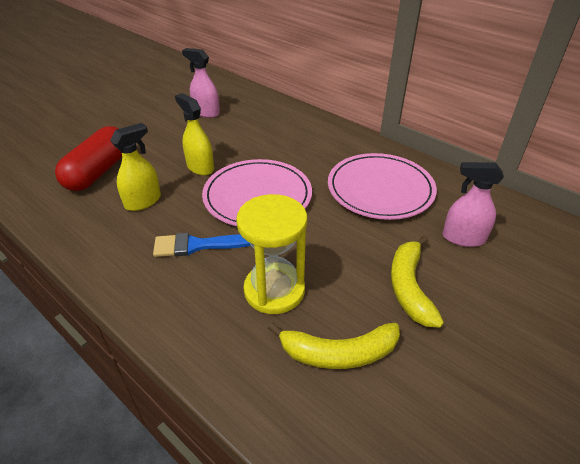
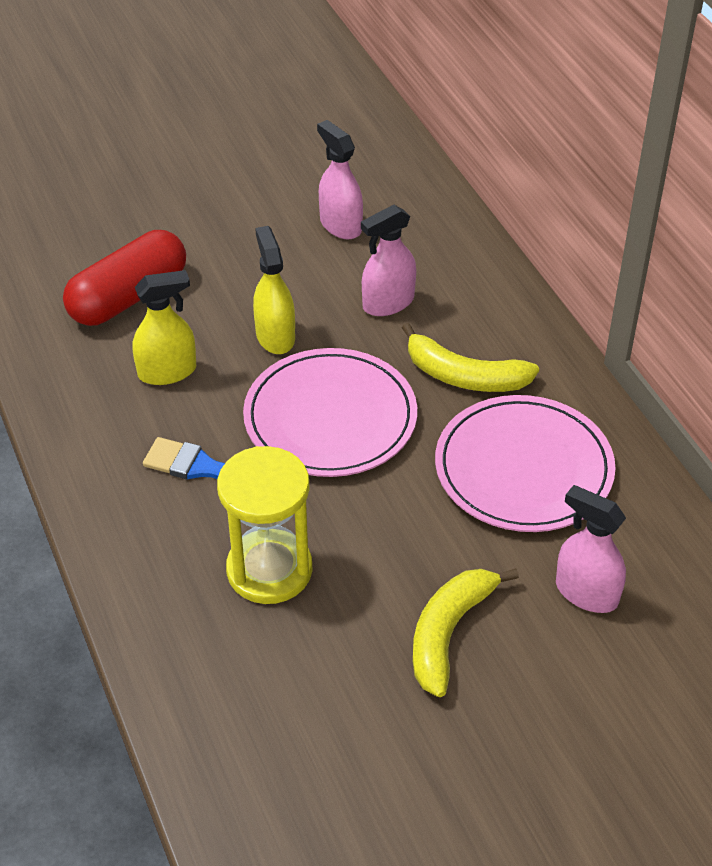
camera: 25 degrees right, 5 degrees up
yellow banana [268,322,400,369] -> yellow banana moved to [402,323,539,392]
none -> pink spray bottle [361,205,416,316]

